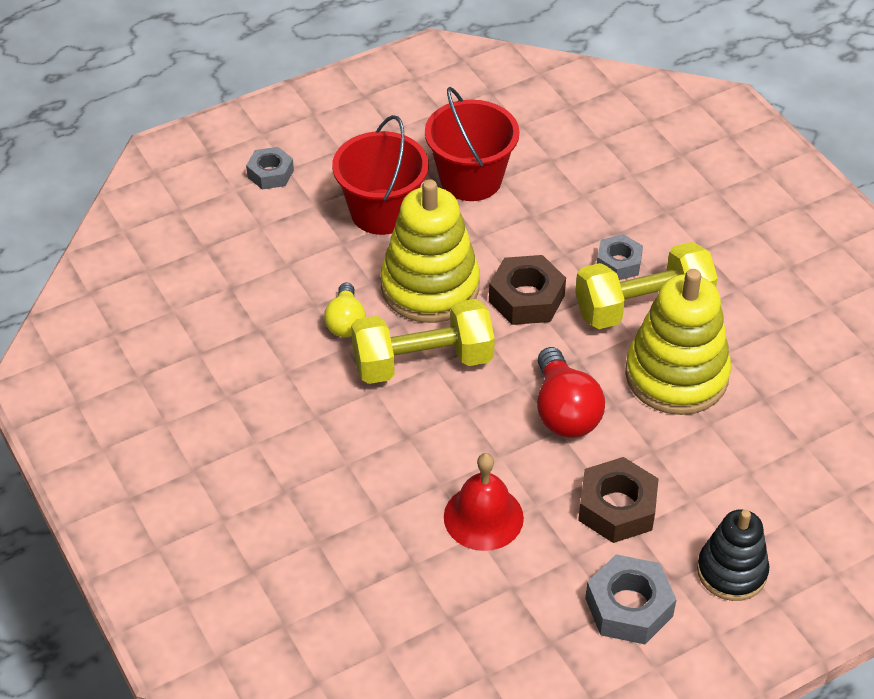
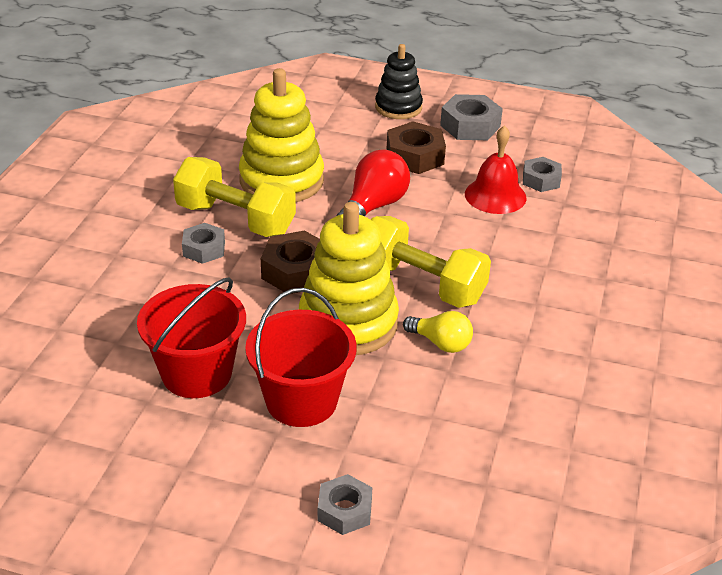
camera: 135 degrees left, 10 degrees down
yellow light bulb [324,282,366,337] -> yellow light bulb turned 75 degrees clockwise [403,311,473,353]
none -> grey nut [523,157,562,192]

